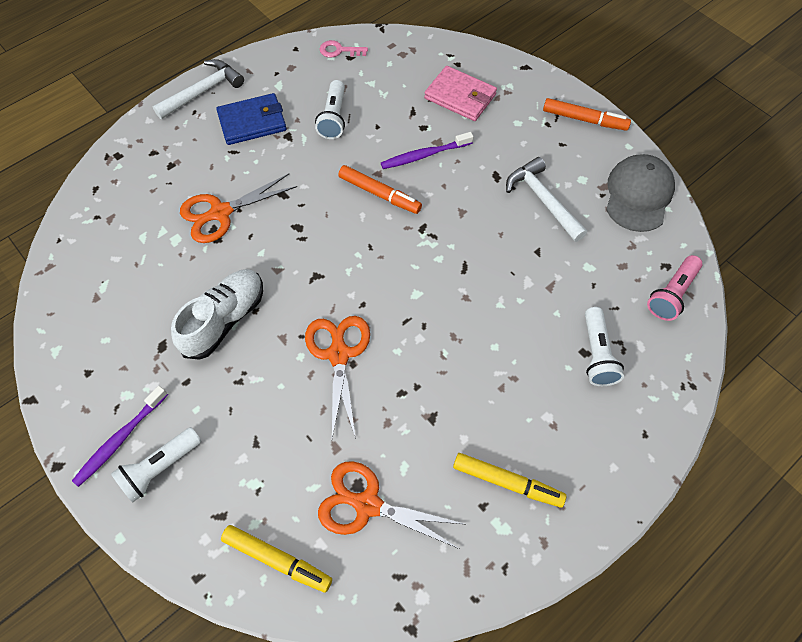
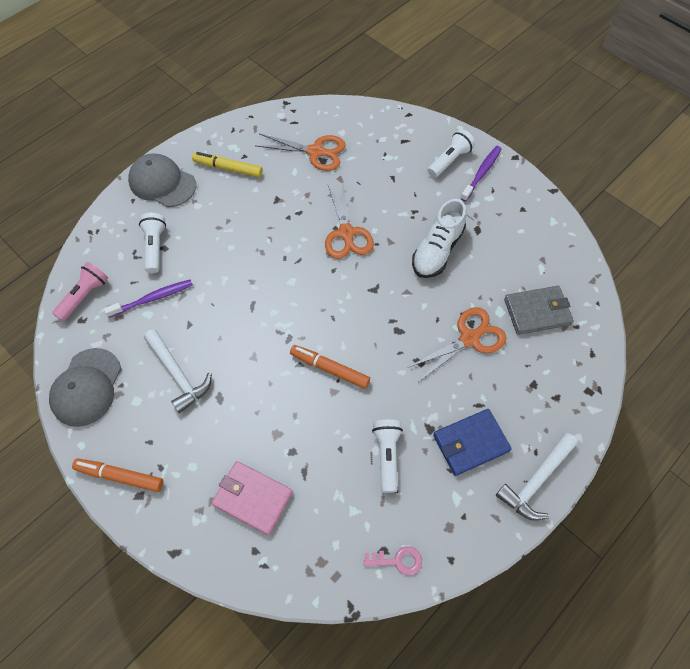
camera: 175 degrees right, 0 degrees up
yellow marker [221,525,332,593] -> none
purple toothbrush [381,132,473,169] -> purple toothbrush moved to [104,280,193,318]
none -> grey cap [128,153,196,207]
none -> grey wallet [504,286,574,335]

